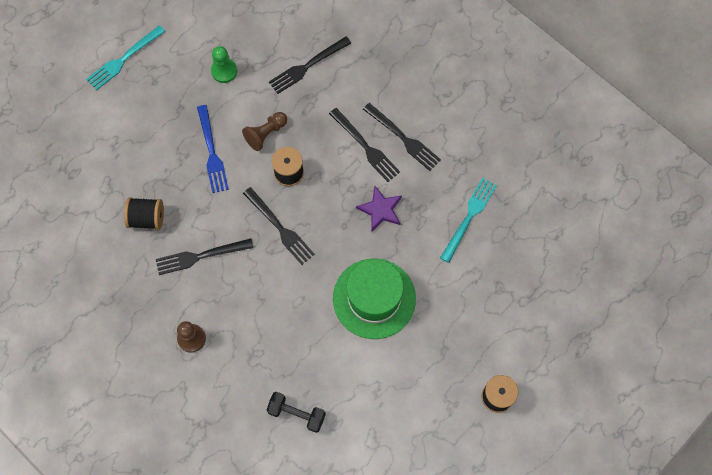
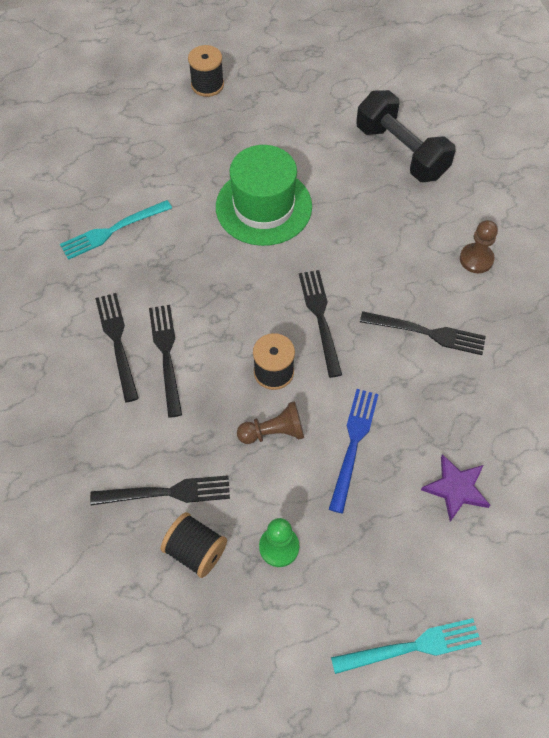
camera: 150 degrees left, 10 degrees down
black spool [124,197,164,230] -> black spool moved to [161,512,227,578]
black dumbbell [267,392,326,433] -> black dumbbell [356,90,456,182], size x1.69
purple star [356,186,402,231] -> purple star moved to [421,454,490,522]

